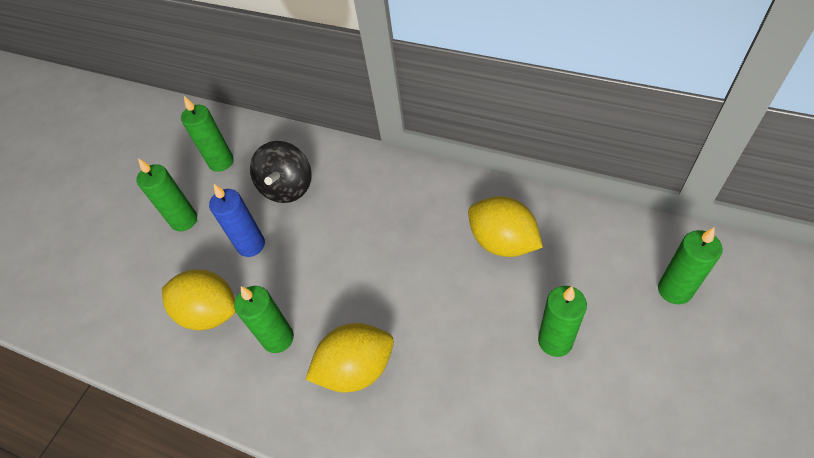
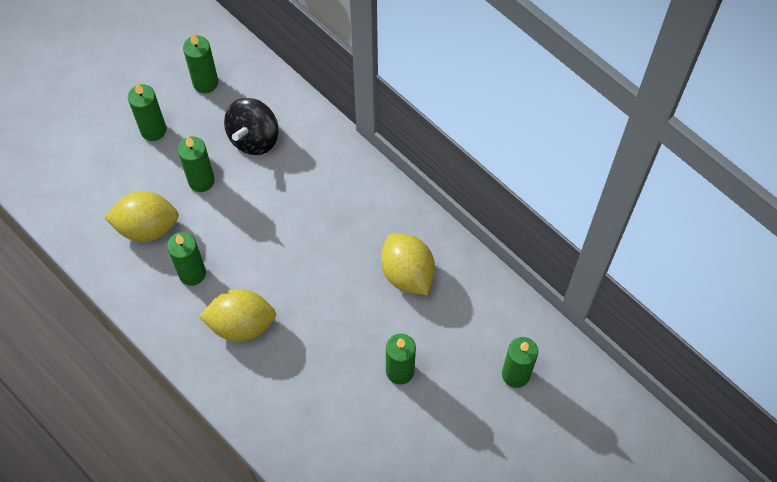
camera: 15 degrees right, 10 degrees up
yellow lemon [162,269,235,330] -> yellow lemon turned 45 degrees counterclockwise [104,191,179,242]
blue candle [209,184,265,257] -> green candle [178,136,215,192]

